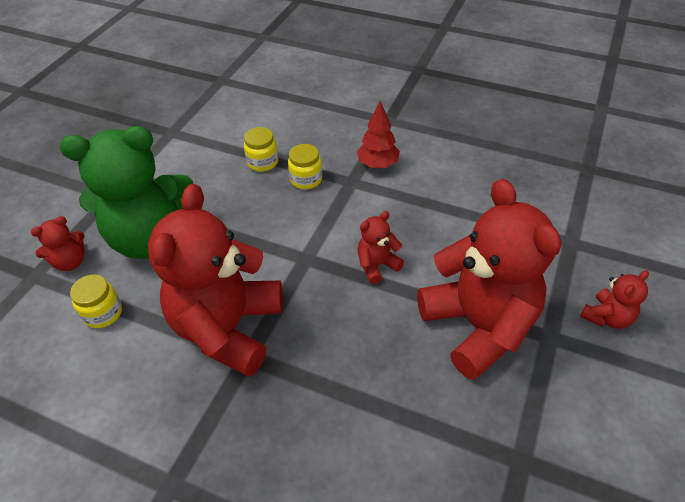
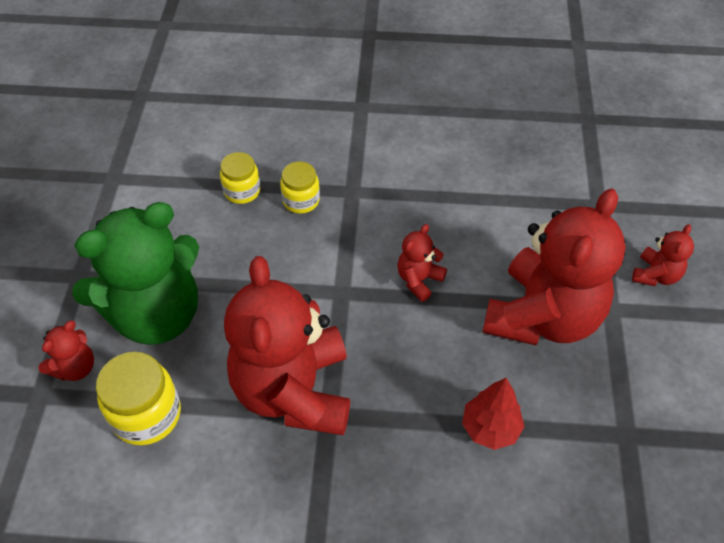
camera: 20 degrees left, 5 degrees up
yellow jar [70,275,122,328] -> yellow jar [96,352,181,445], size x1.56
red tree [357,101,400,168] -> red tree moved to [462,378,525,450]
red teddy bear [417,179,561,380] -> red teddy bear turned 75 degrees clockwise [483,188,626,345]

